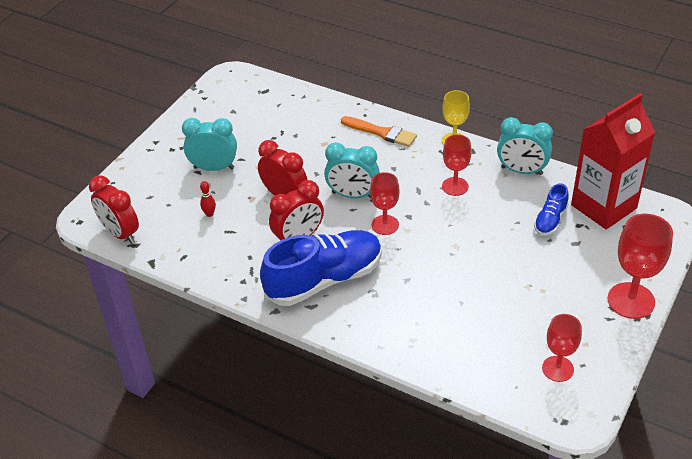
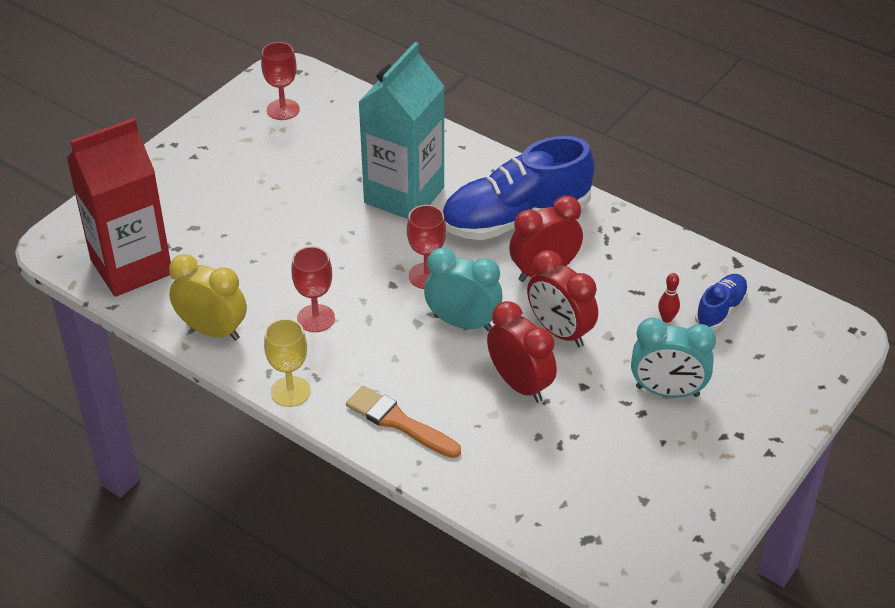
camera: 175 degrees left, 0 degrees up
red clock [89,175,139,244] -> red clock moved to [487,301,557,403]
turquoise clock [497,117,553,175] -> yellow clock [169,254,247,341]
blue shoe [534,183,569,236] -> blue shoe moved to [695,274,748,330]
red goblet [607,214,673,319] -> none
none -> turquoise carton [358,42,445,219]

